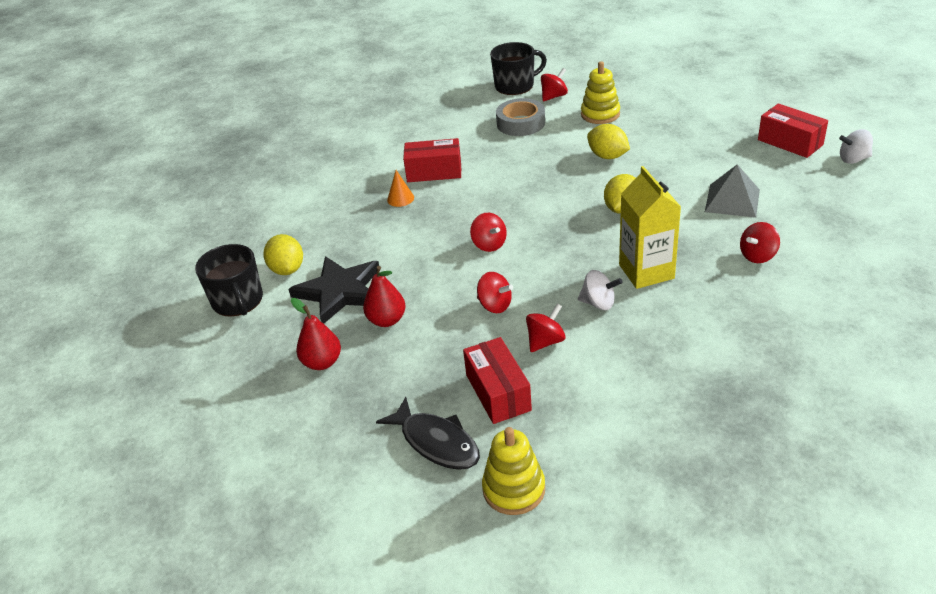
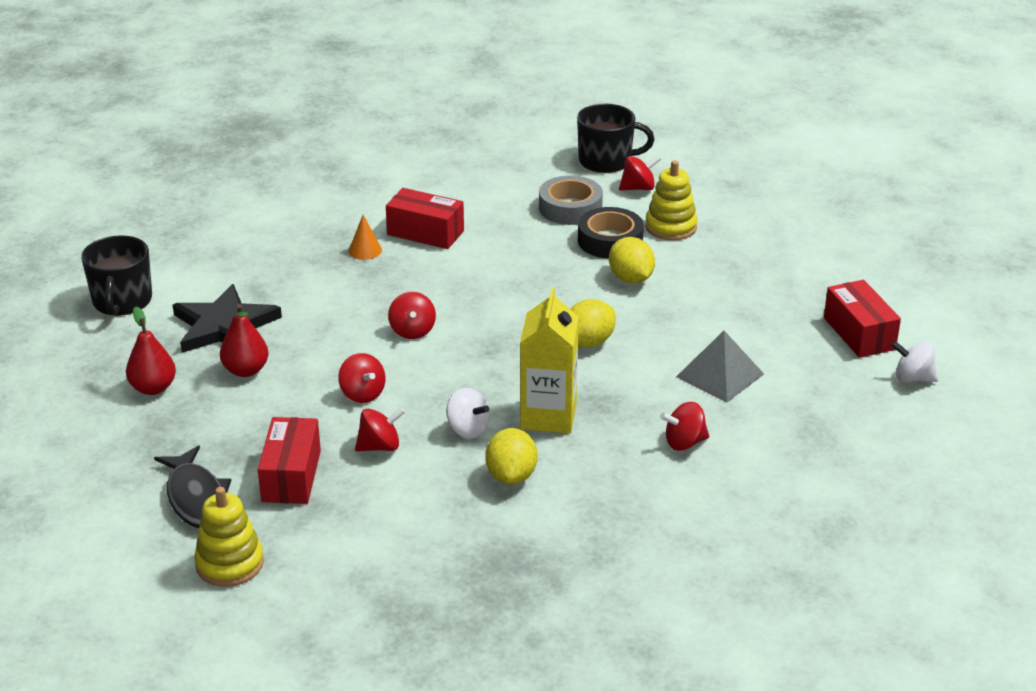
camera: 20 degrees right, 5 degrees down
yellow lemon [263,234,303,275] -> yellow lemon moved to [485,428,538,485]
none -> black tape [578,207,644,259]

